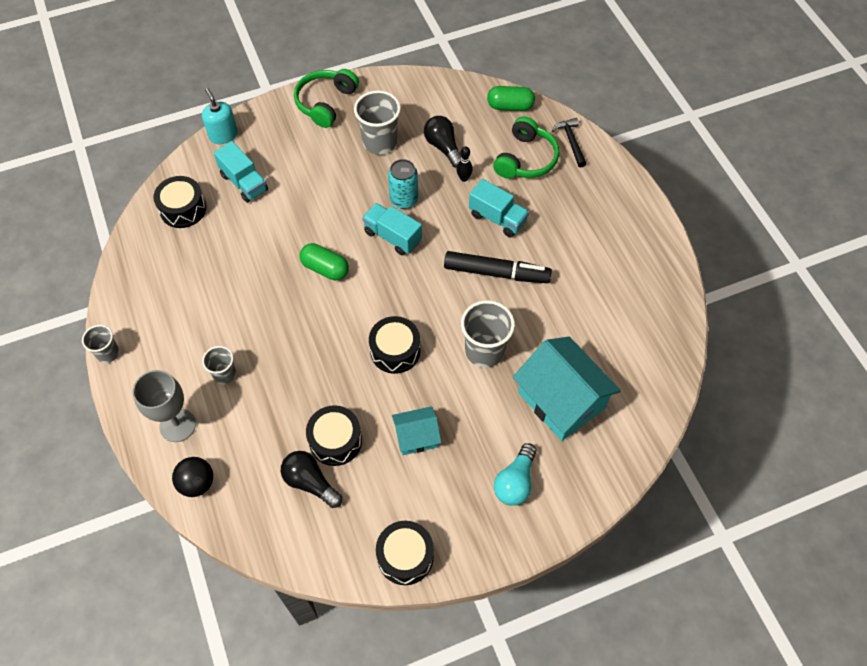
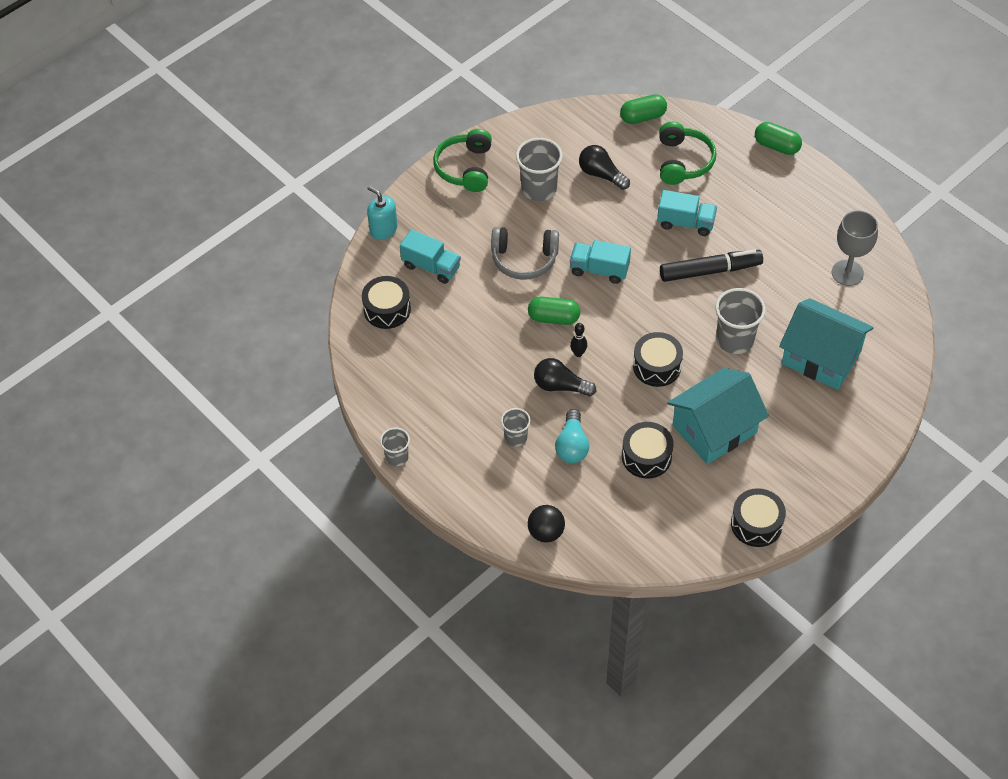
camera: 20 degrees left, 5 degrees down
grey goblet [133,370,196,442] -> grey goblet moved to [832,210,878,286]
black light bulb [281,451,342,508] -> black light bulb moved to [534,358,596,397]
turquoise can [388,159,418,209] -> none
turquoise house [392,406,441,455] -> turquoise house [667,368,769,464], size x1.87
black bowling pin [457,146,473,182] -> black bowling pin moved to [570,323,587,357]
turquoise light bulb [494,443,537,506] -> turquoise light bulb moved to [555,409,589,463]
black hammer [552,118,587,168] -> none
none -> grey headphones [491,227,559,280]
none -> green capsule [755,122,802,155]

